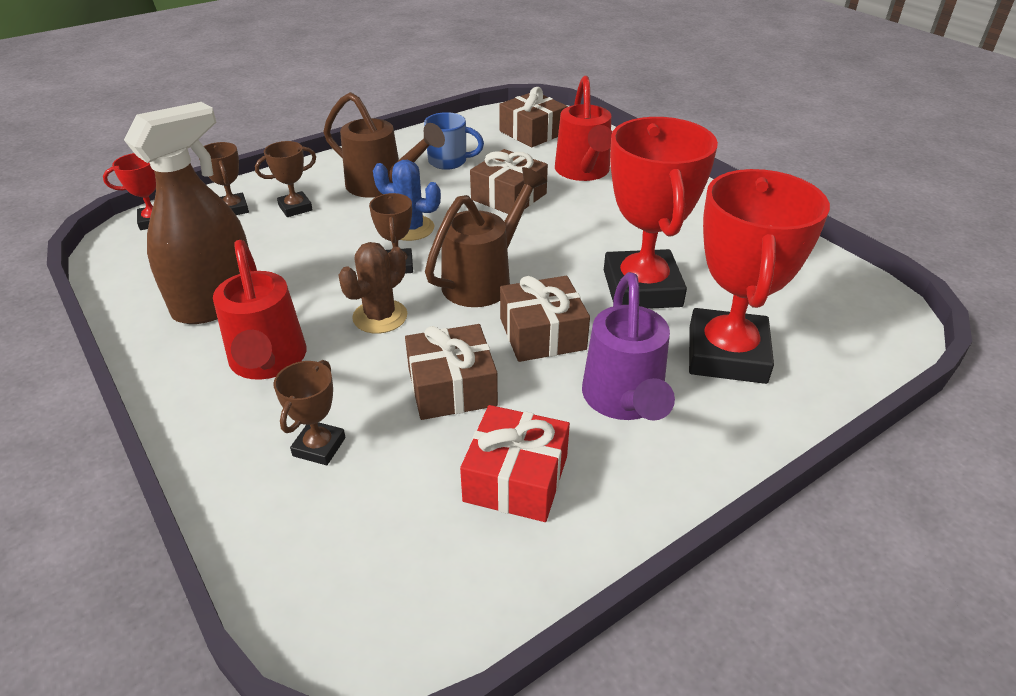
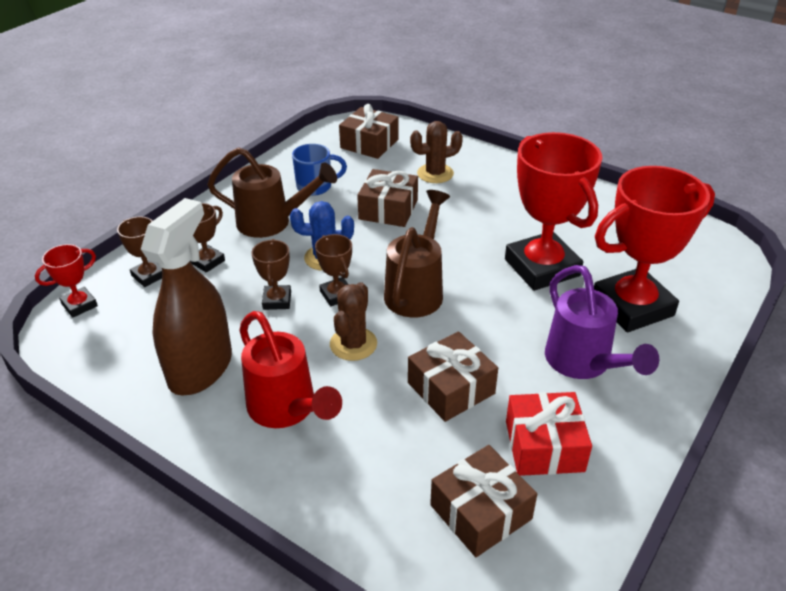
camera: 20 degrees left, 0 degrees up
brown trophy [274,360,345,465] -> brown trophy moved to [251,239,291,310]
brown gift [500,276,590,362] -> brown gift moved to [430,445,537,557]
red watering can [555,76,612,181] -> brown cactus [410,121,463,183]
red trophy [689,169,830,384] -> red trophy turned 75 degrees clockwise [594,166,715,332]

